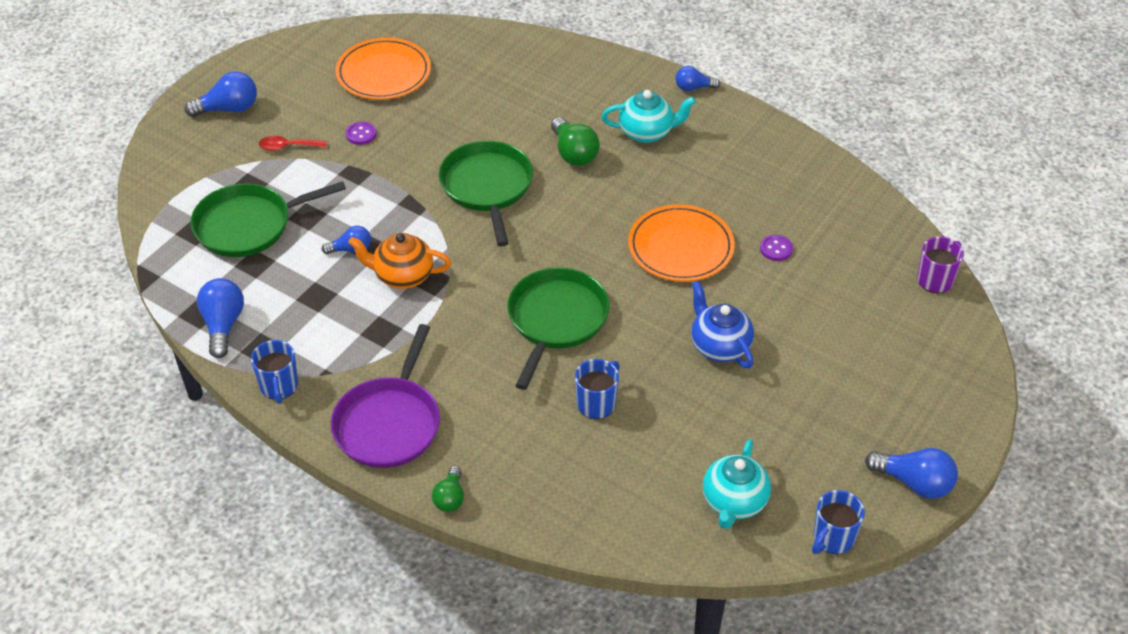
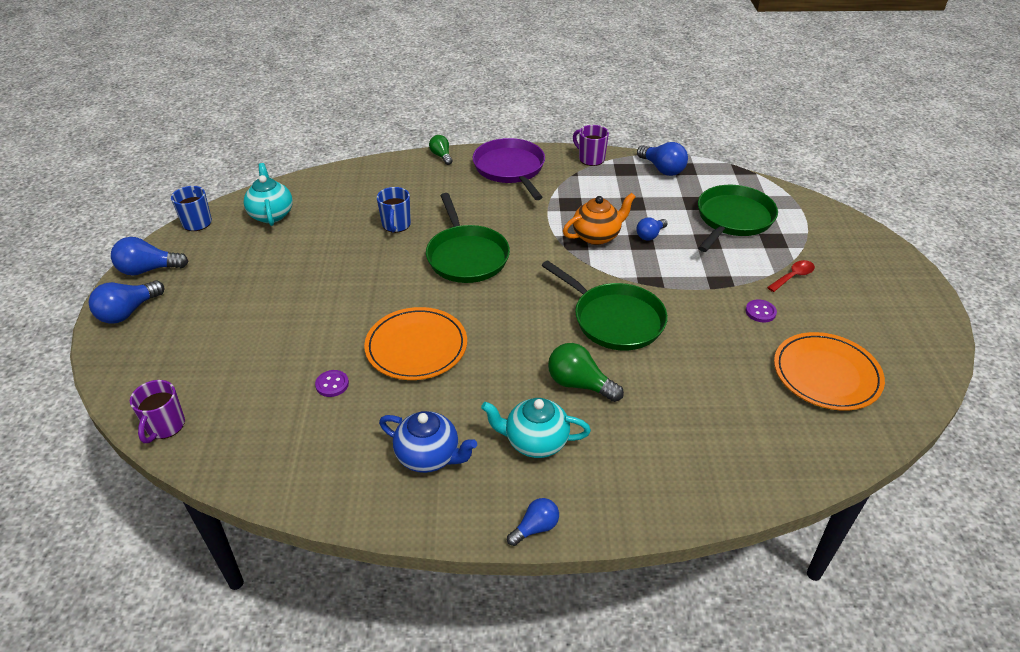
camera: 145 degrees right, 5 degrees down
blue light bulb [185,71,257,117] -> blue light bulb moved to [89,280,164,324]
blue mug [251,340,298,404] -> purple mug [573,125,609,166]
turquoise teapot [602,90,696,143] -> turquoise teapot turned 45 degrees clockwise [481,398,591,458]
blue teapot [691,281,754,368] -> blue teapot moved to [379,411,477,473]

